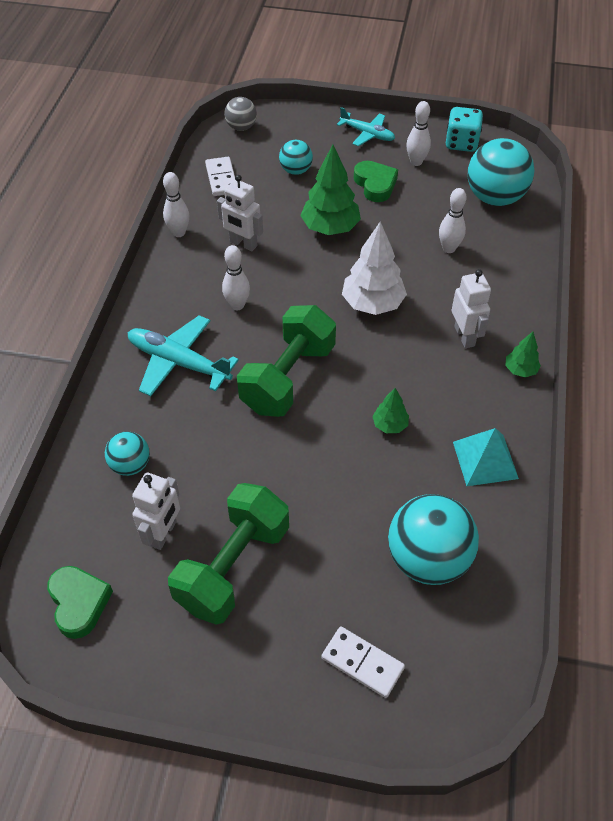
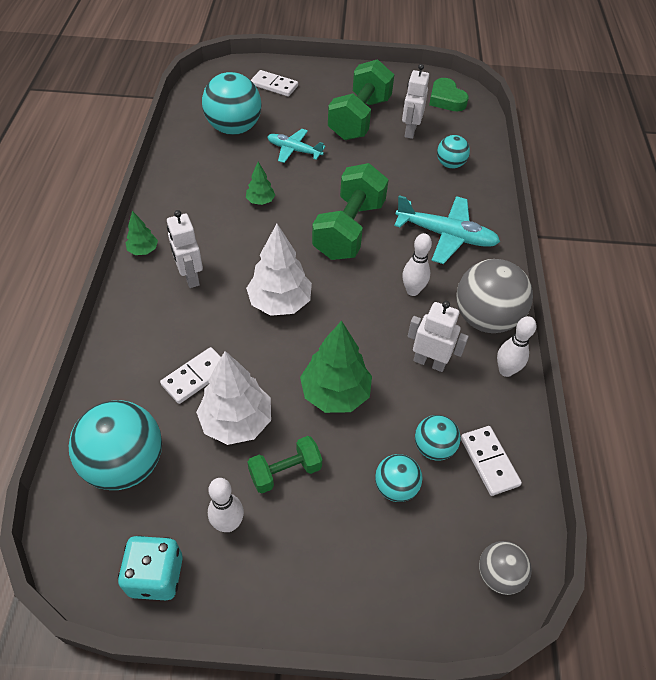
camera: 170 degrees right, 0 degrees up
turquoise plane [337,107,395,146] -> turquoise plane moved to [267,129,326,163]
green heart [354,161,398,202] -> green dumbbell [247,436,322,493]
white bowling pin [439,188,466,253] -> white domino [160,347,221,404]
turquoise pyramid [453,428,519,486] -> none
none -> white tree [196,351,271,445]
none -> turquoise ball [415,415,461,461]
none -> grey ball [456,259,533,333]

